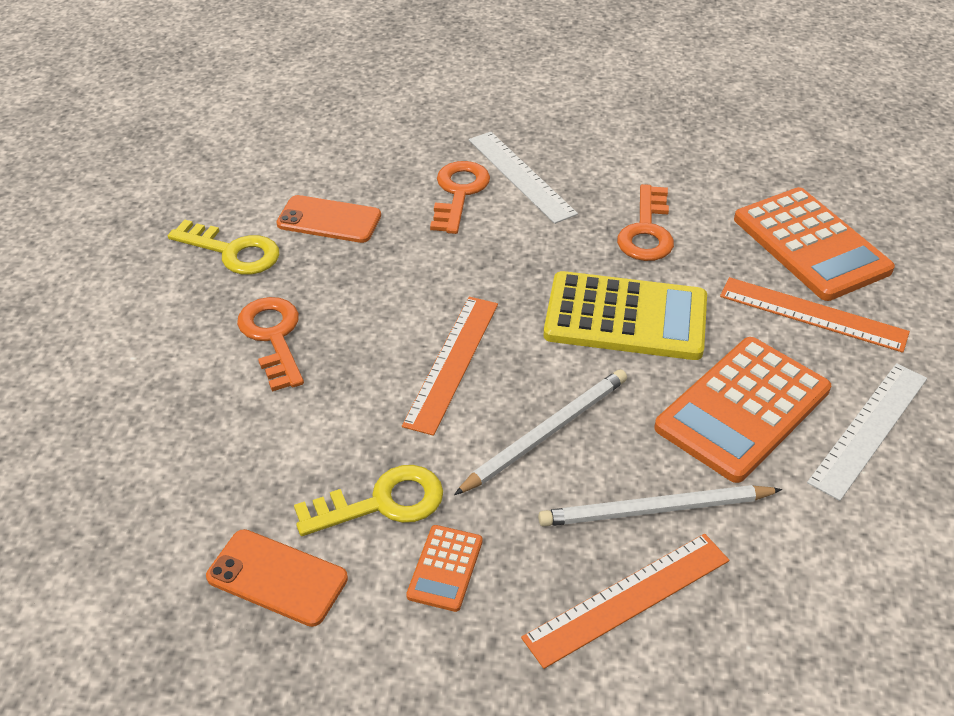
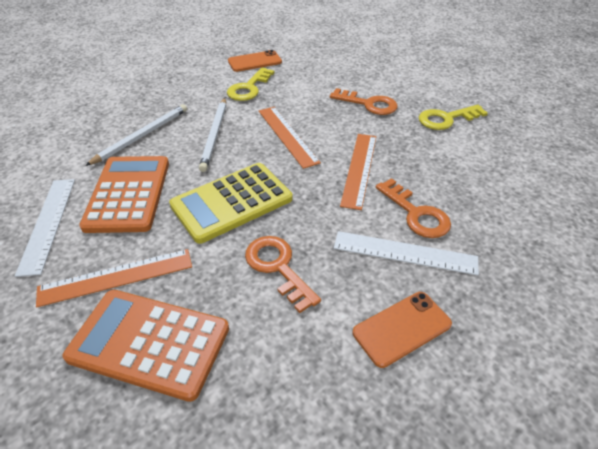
camera: 135 degrees right, 0 degrees up
orange phone [277,195,381,243] -> orange phone moved to [353,292,452,368]
orange calculator [406,525,483,612] -> none
orange ruler [521,534,729,669] -> orange ruler moved to [340,134,376,210]

